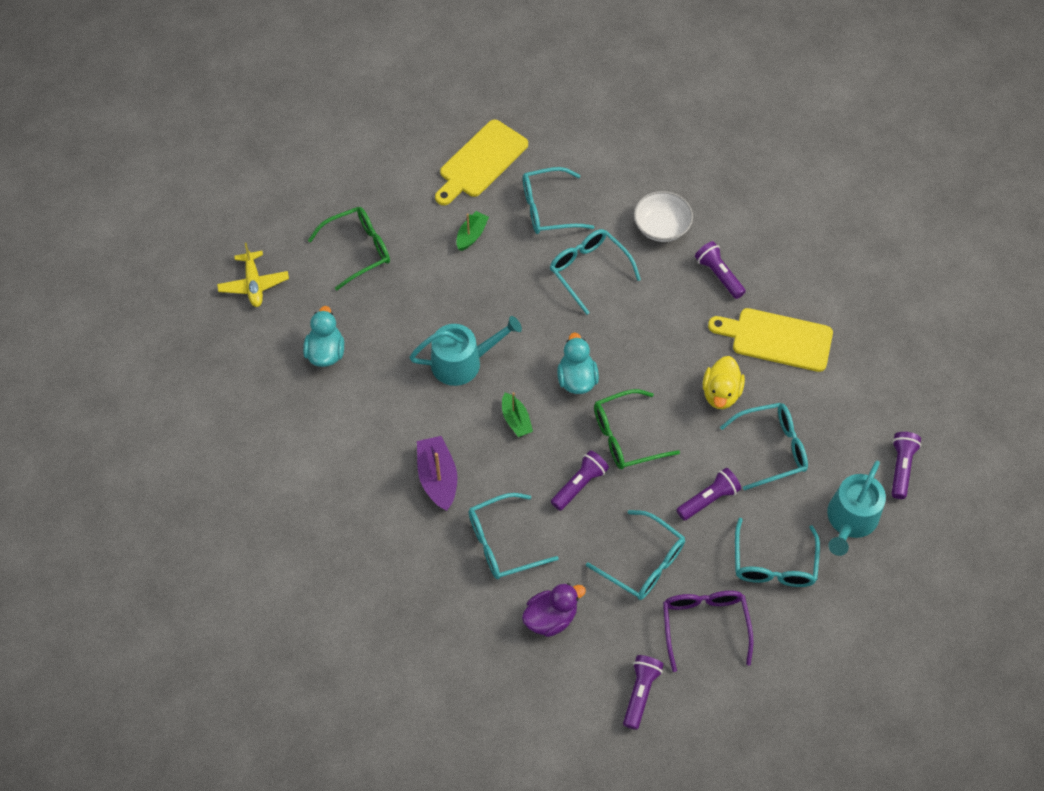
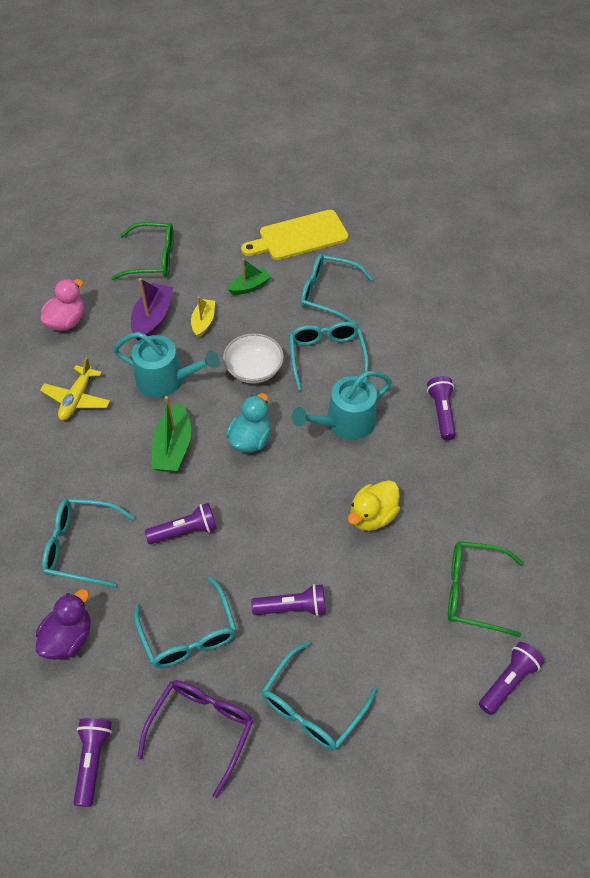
camera: 30 degrees right, 5 degrees down
yellow plane [217,243,289,307] -> yellow plane moved to [40,357,110,420]
turquoise duck [303,306,344,367] -> pink duck [41,279,84,331]
purple boat [417,436,457,511] -> purple boat moved to [131,278,173,341]
green boat [502,392,533,437] -> green boat [152,396,191,472], size x1.55
purple duck [522,583,586,637] -> purple duck turned 60 degrees counterclockwise [36,589,90,660]
green glasses [594,389,680,469] -> green glasses moved to [448,541,524,637]
purple flashlight [623,655,664,730] -> purple flashlight turned 45 degrees counterclockwise [74,718,112,807]
white bowl [634,191,693,242] -> white bowl moved to [223,333,284,384]
yellow cutting board [708,308,833,372] -> none
turquoise glasses [720,403,808,490] -> none
turquoise watering can [827,461,886,556] -> turquoise watering can moved to [292,371,392,440]
none -> yellow boat [191,297,215,338]

